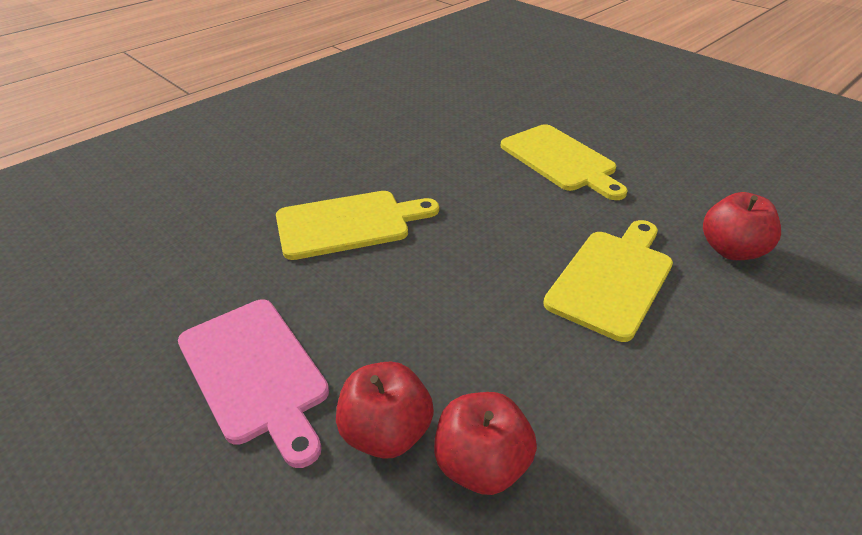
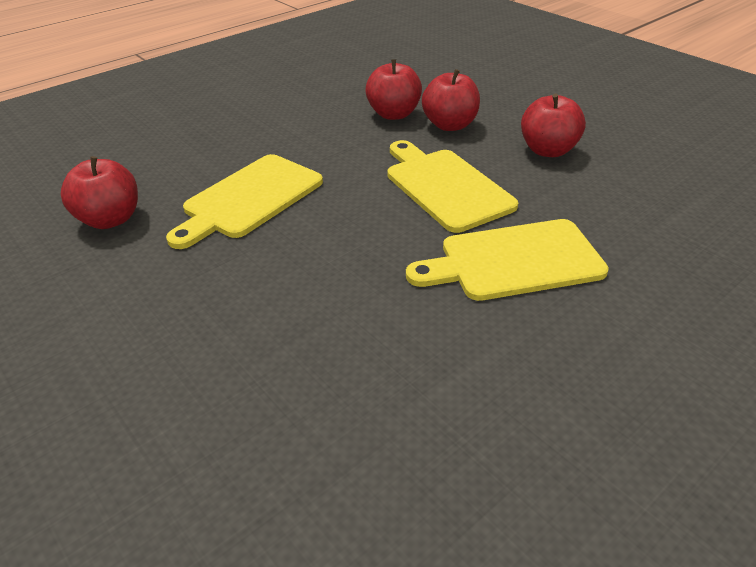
camera: 175 degrees left, 0 degrees up
pink cutting board [178,300,329,468] -> red apple [521,94,586,157]
yellow cutting board [500,124,628,200] -> yellow cutting board moved to [387,140,518,233]

